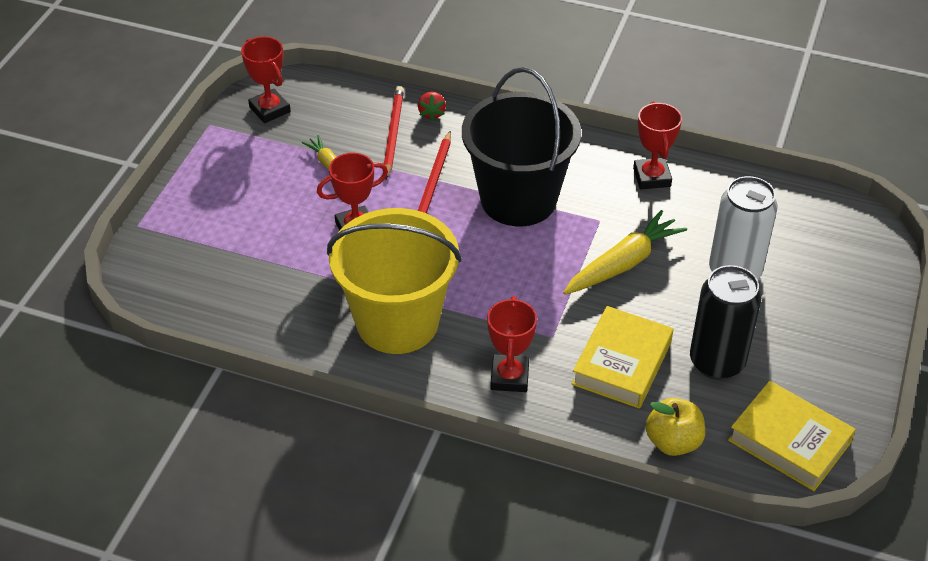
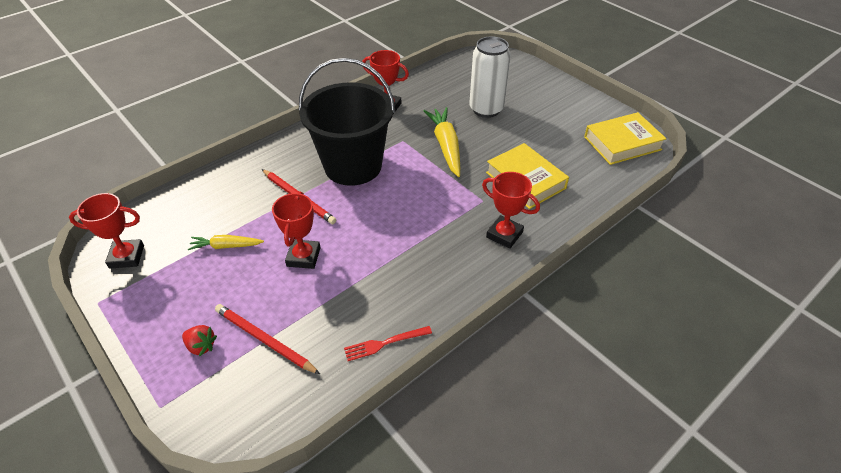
camera: 60 degrees left, 0 degrees up
yellow bucket [327,208,462,354] -> none
red pencil [384,86,404,179] -> red pencil moved to [215,304,320,374]
red strawberry [418,91,446,121] -> red strawberry moved to [182,325,217,357]
yellow apple [646,398,705,456] -> none
black can [690,265,761,380] -> none
none -> red fork [344,326,432,361]

